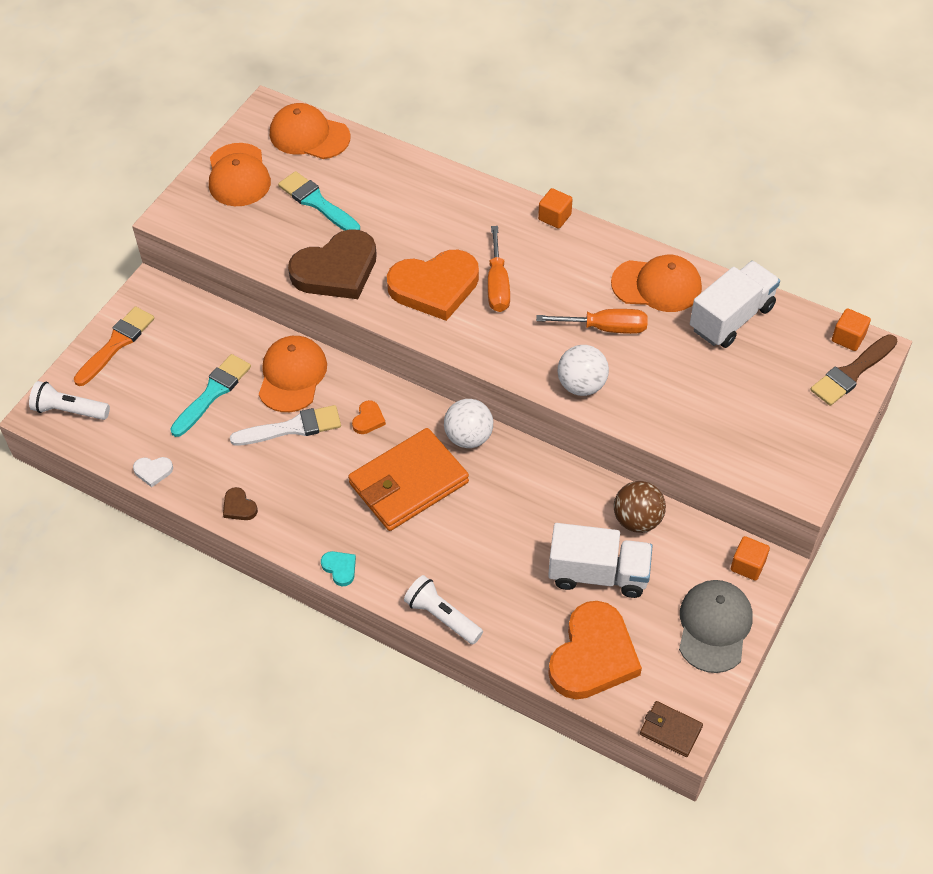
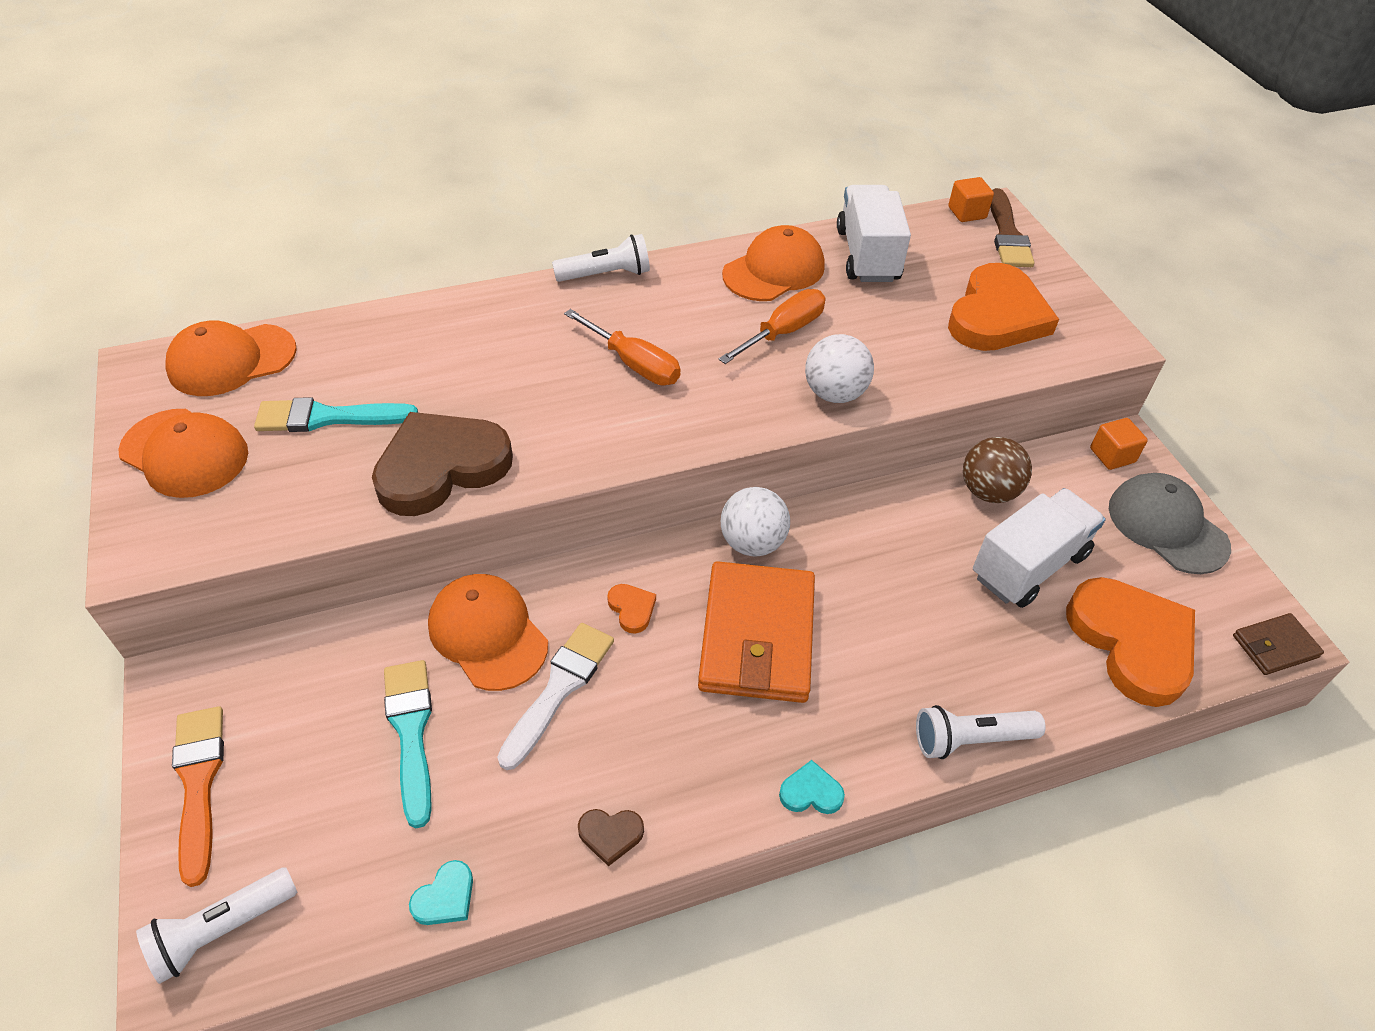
camera: 50 degrees left, 5 degrees down
white heart [133,457,173,487] -> turquoise heart [409,860,473,925]
brown heart [288,229,377,299] -> brown heart turned 135 degrees counterclockwise [372,412,513,516]
orange heart [387,250,479,321] -> orange heart moved to [948,263,1059,351]
orange cube [538,188,573,229] -> white flashlight [552,234,650,282]

